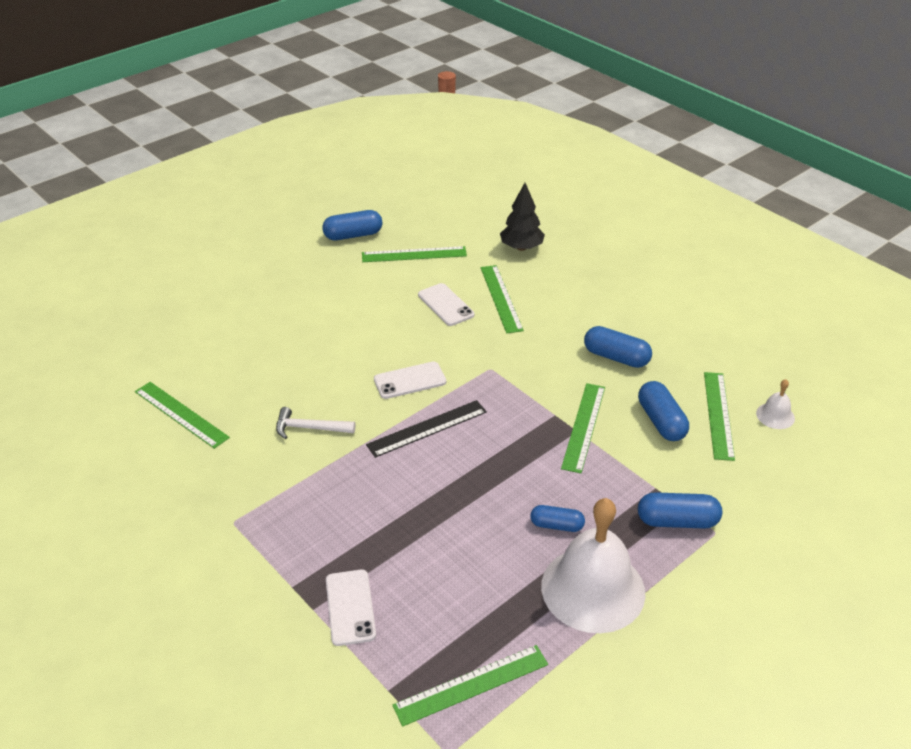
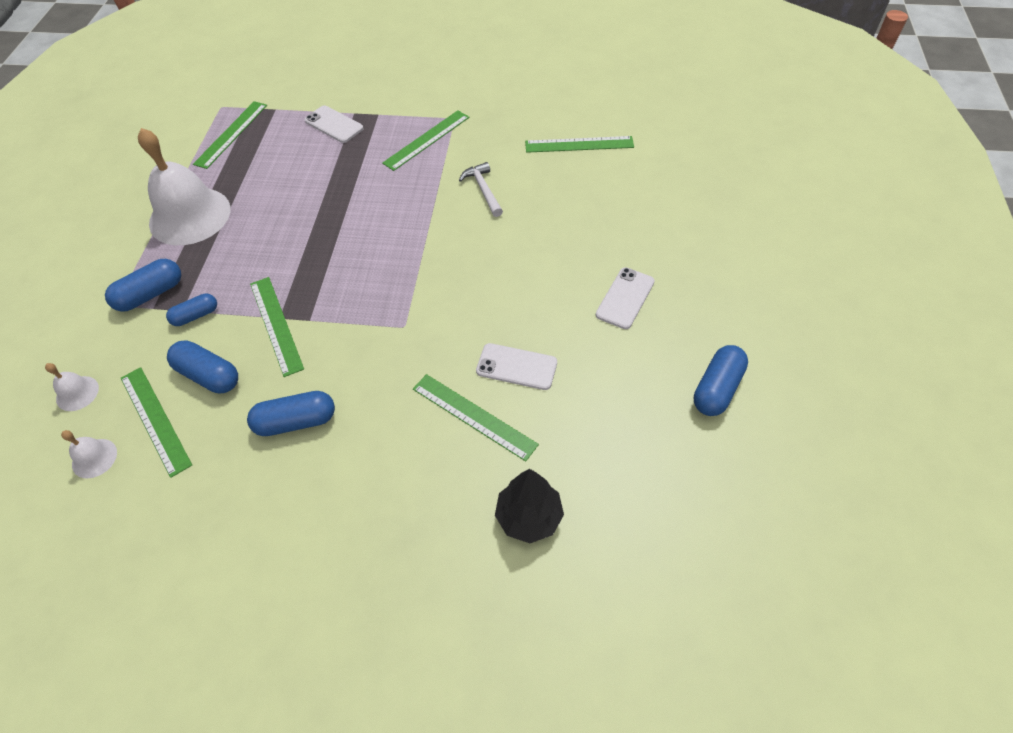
camera: 140 degrees right, 15 degrees up
white hammer [276,407,355,439] -> white hammer turned 75 degrees counterclockwise [459,162,503,217]
green ruler [362,246,467,262] -> green ruler moved to [382,110,469,171]
black ruler [366,400,487,458] -> none
white phone [374,361,446,399] -> white phone moved to [596,267,655,329]
blue capsule [531,505,585,532] -> blue capsule moved to [166,294,217,326]
none -> white bell [45,363,99,411]

